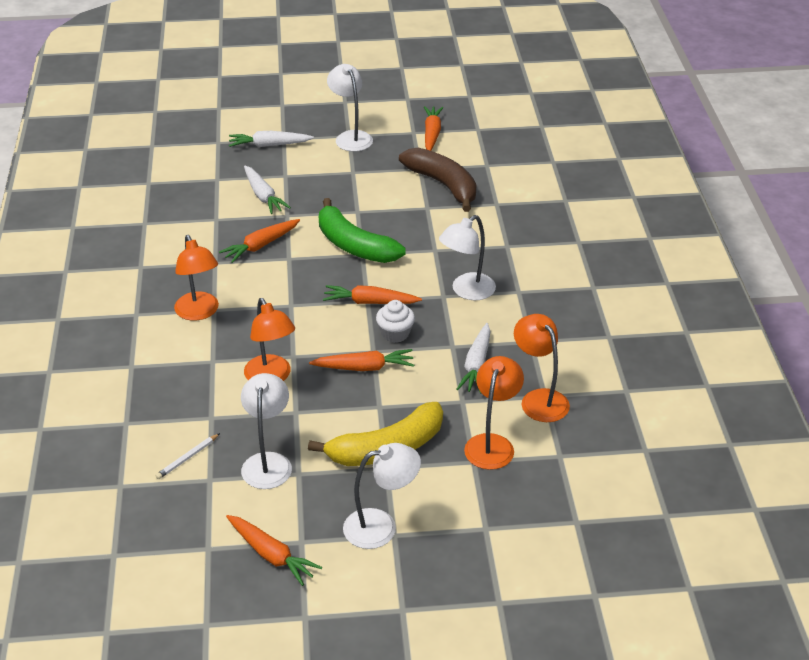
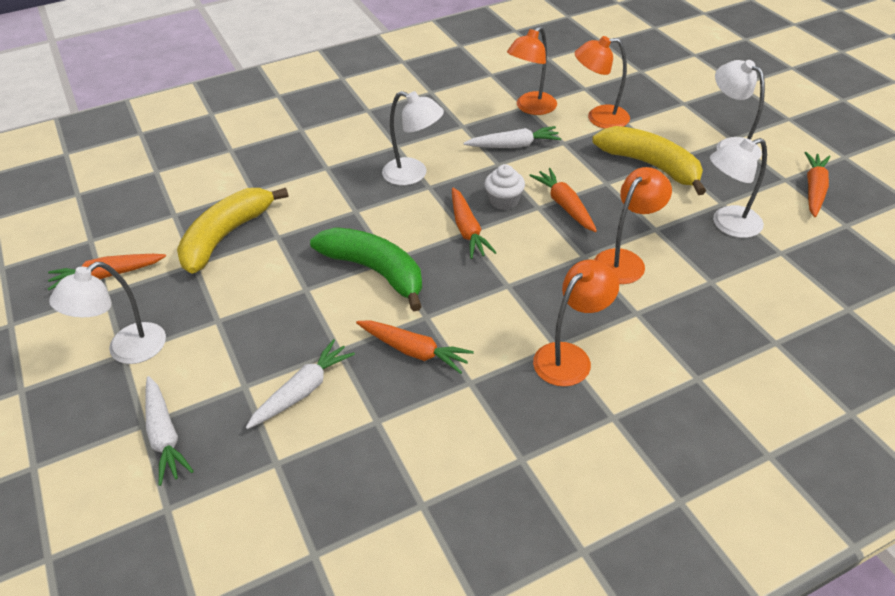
camera: 110 degrees left, 5 degrees up
white pencil [155,433,220,479] -> none
green banana [319,198,406,263] -> green banana turned 75 degrees counterclockwise [310,227,422,311]
brown banana [399,148,477,212] -> yellow banana [177,188,288,274]

